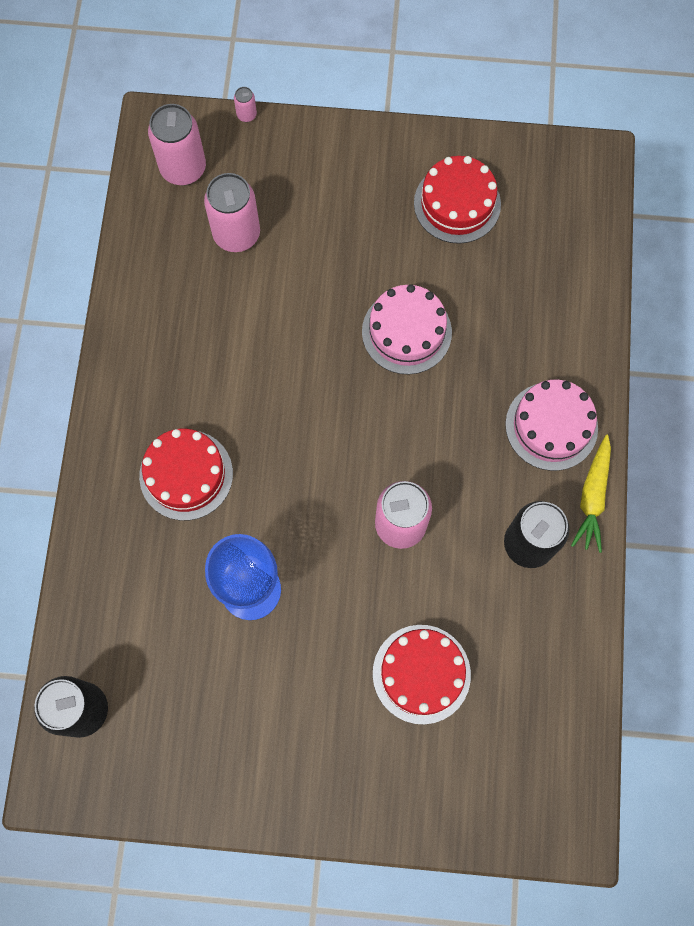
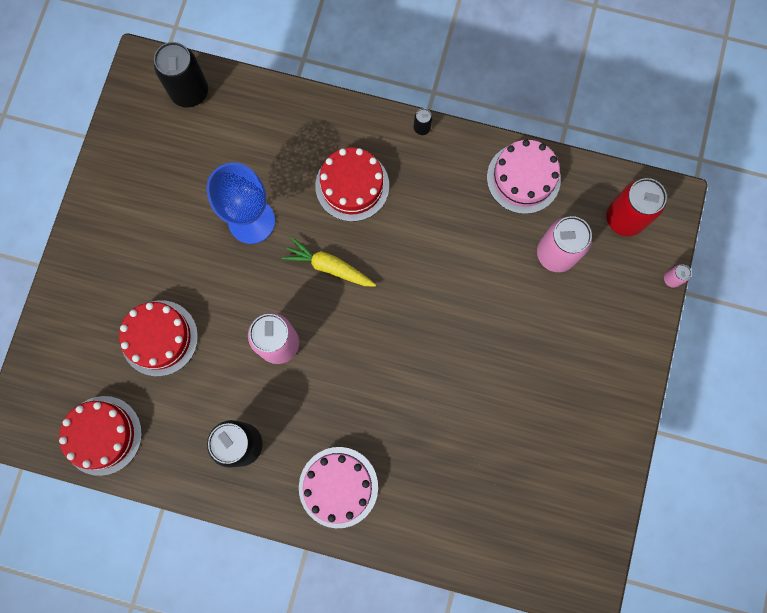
camera: 100 degrees right, 5 degrees up
pink can [148,104,206,185] -> red can [606,178,667,237]
pink cake [362,284,452,374] -> pink cake moved to [487,140,561,214]
red cake [414,156,501,244] -> red cake moved to [59,396,142,476]
yellow carrot [571,435,611,553] -> yellow carrot moved to [282,237,376,287]
none -> black can [414,108,432,135]

